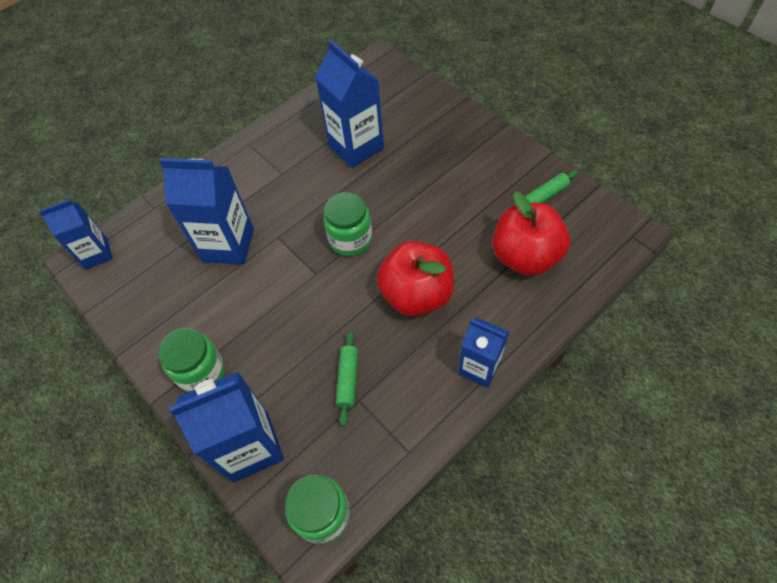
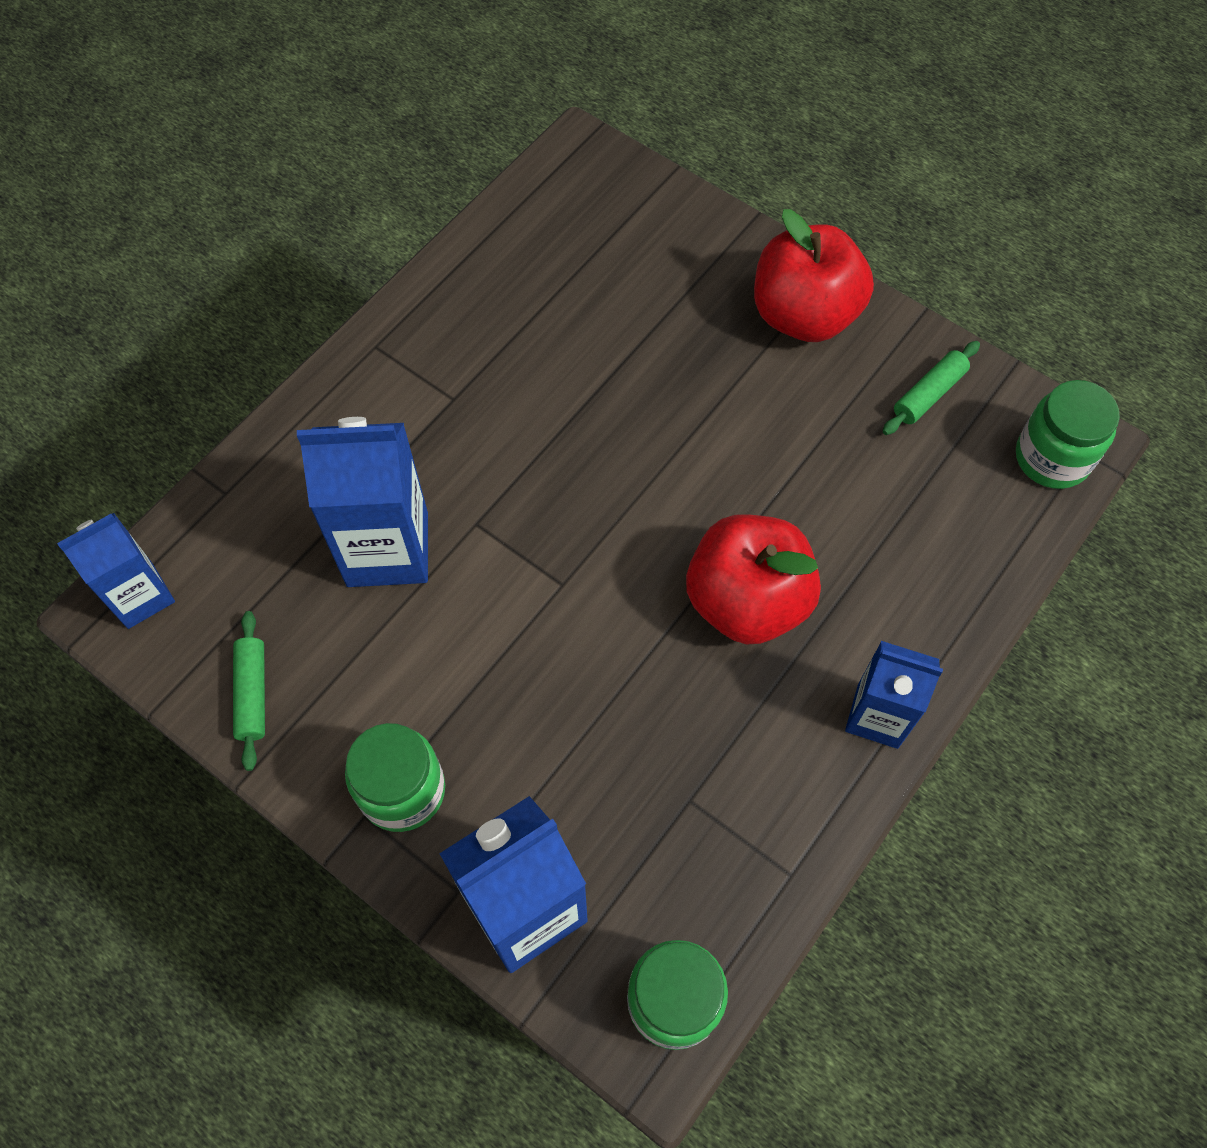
camera: 15 degrees left, 5 degrees up
blue carton [315,39,384,168] -> none
green jar [323,192,372,256] -> green jar moved to [1016,380,1120,489]
green rolling pin [336,330,358,426] -> green rolling pin moved to [233,611,265,771]
red apple [493,192,570,276] -> red apple moved to [754,209,874,342]

